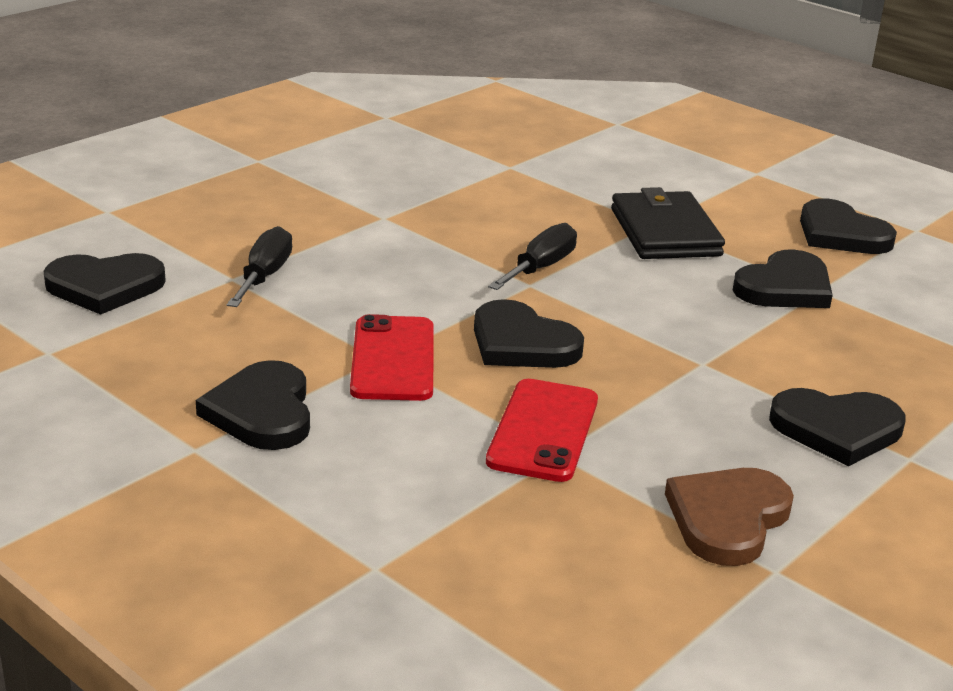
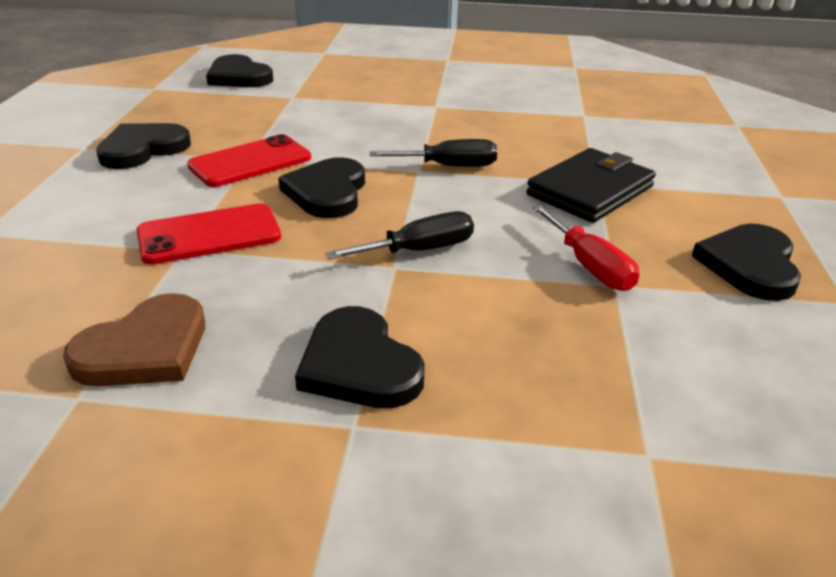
camera: 55 degrees right, 5 degrees up
black screwdriver [227,226,292,307] -> black screwdriver moved to [325,211,474,260]
brown heart [665,468,794,566] -> brown heart turned 135 degrees clockwise [63,293,205,386]
black heart [733,250,833,308] -> red screwdriver [533,205,639,291]

